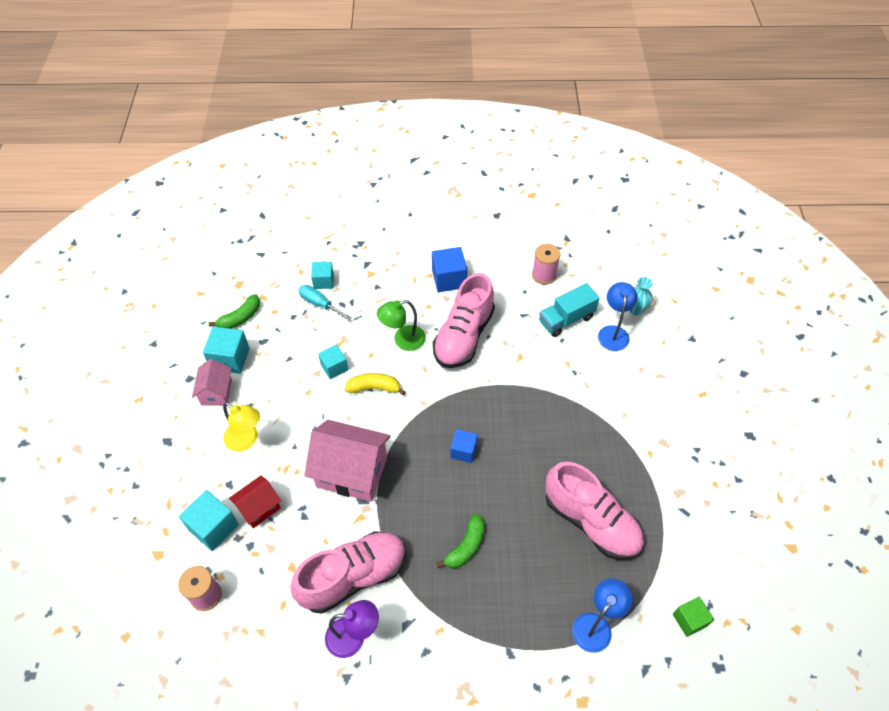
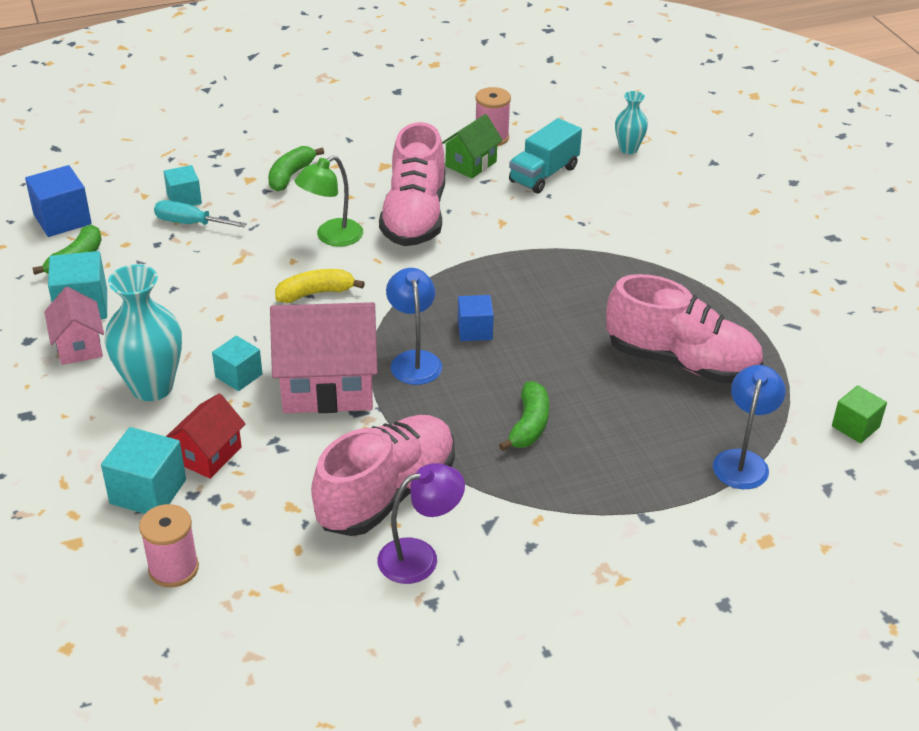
camera: 20 degrees left, 15 degrees down
yellow lamp [223,402,260,451] -> turquoise vase [104,264,182,401]
turquoise cube [318,345,348,379] -> turquoise cube moved to [212,336,263,391]
blue cube [432,247,467,292] -> blue cube moved to [25,165,91,237]
blue lamp [598,282,638,351] -> blue lamp moved to [386,268,442,385]
none -> green banana [268,146,324,192]
none -> green house [442,114,503,179]

